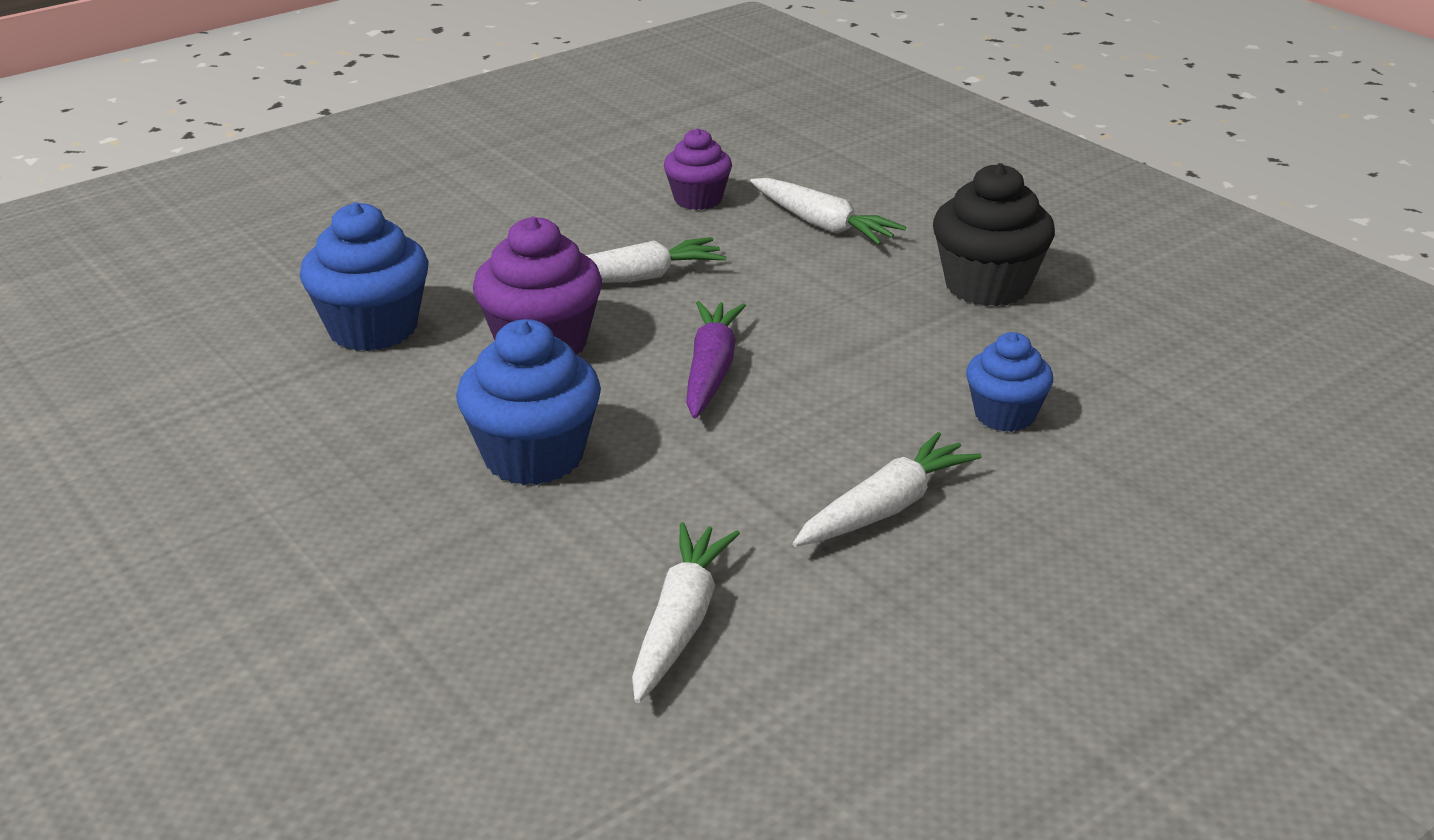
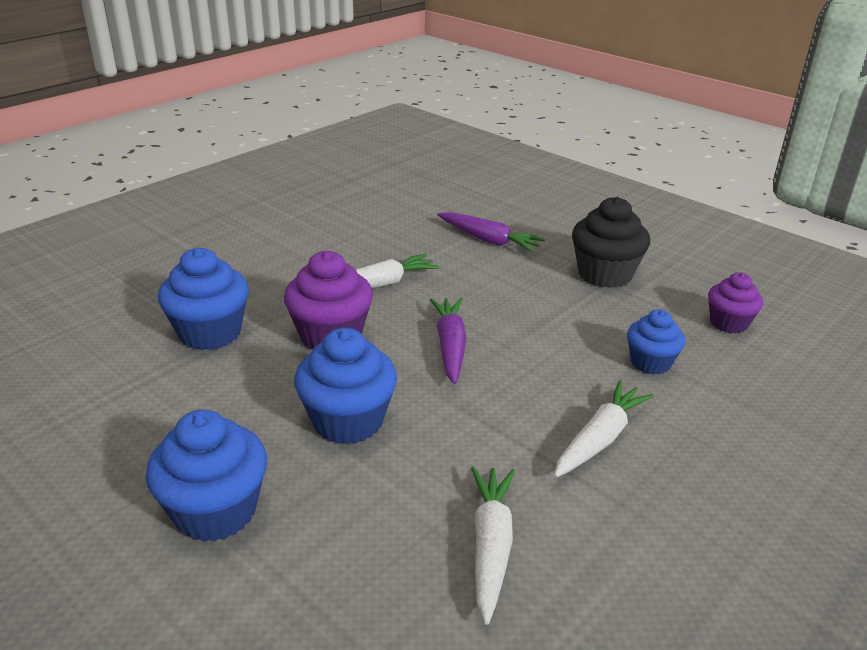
camera: 10 degrees left, 0 degrees up
purple cupcake [664,128,732,210] -> purple cupcake moved to [708,272,763,333]
white carrot [750,178,906,245] -> purple carrot [437,212,545,252]
none -> blue cupcake [145,409,267,542]

